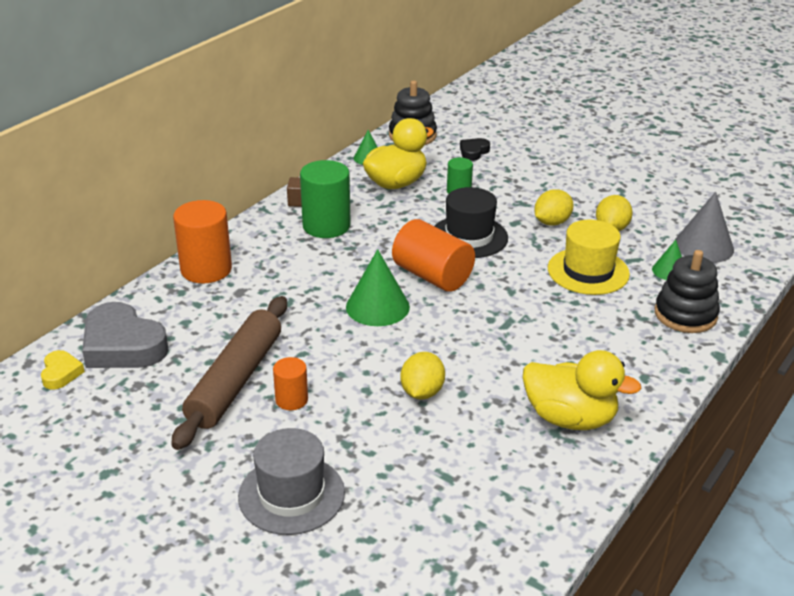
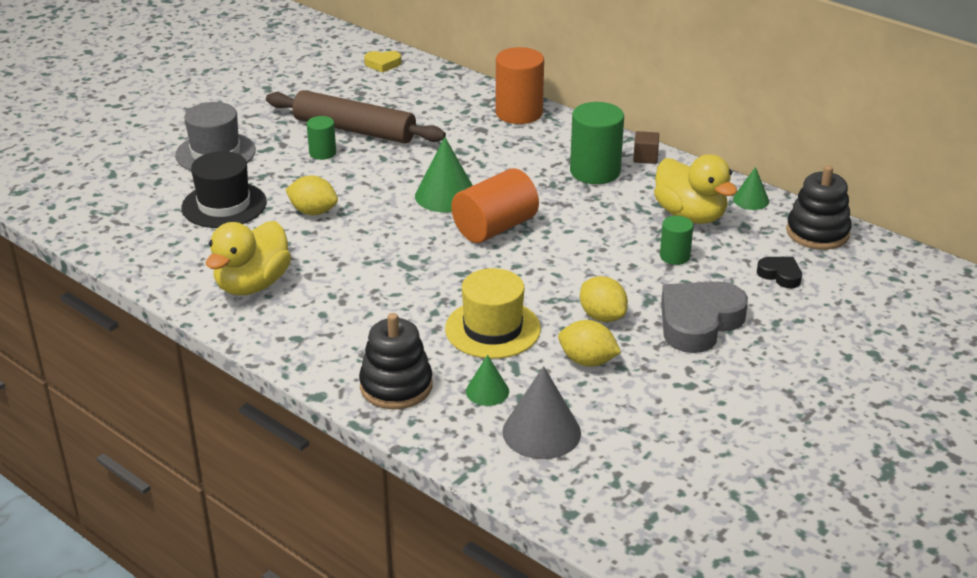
camera: 95 degrees right, 0 degrees up
grey heart [82,302,169,368] -> grey heart moved to [661,281,748,353]
orange cylinder [273,357,308,410] -> green cylinder [307,116,336,160]
black hat [434,187,508,258] -> black hat moved to [181,151,267,228]

